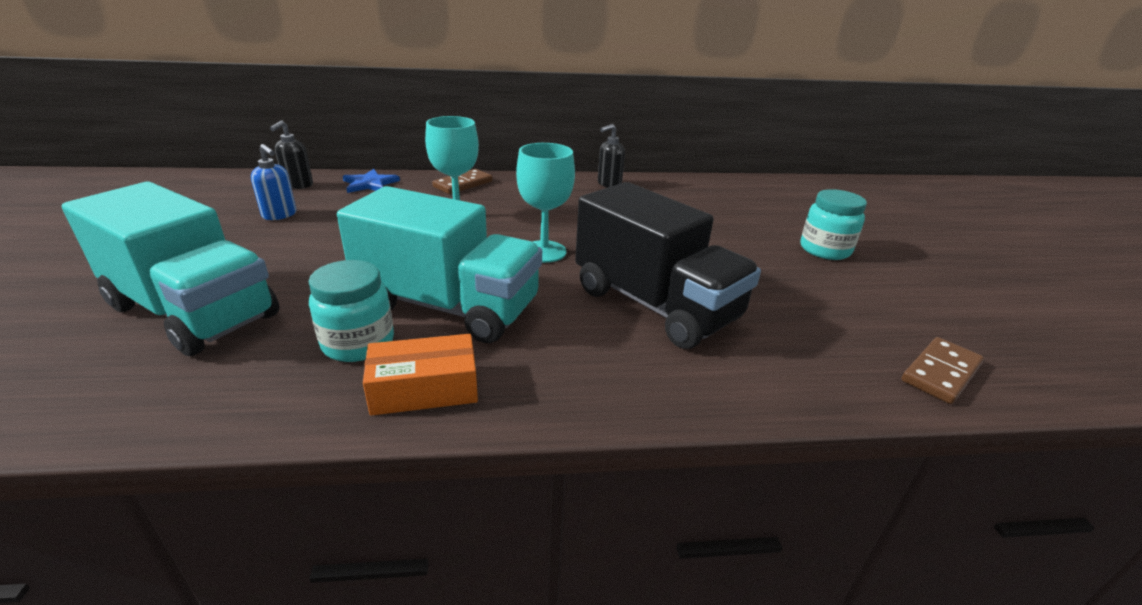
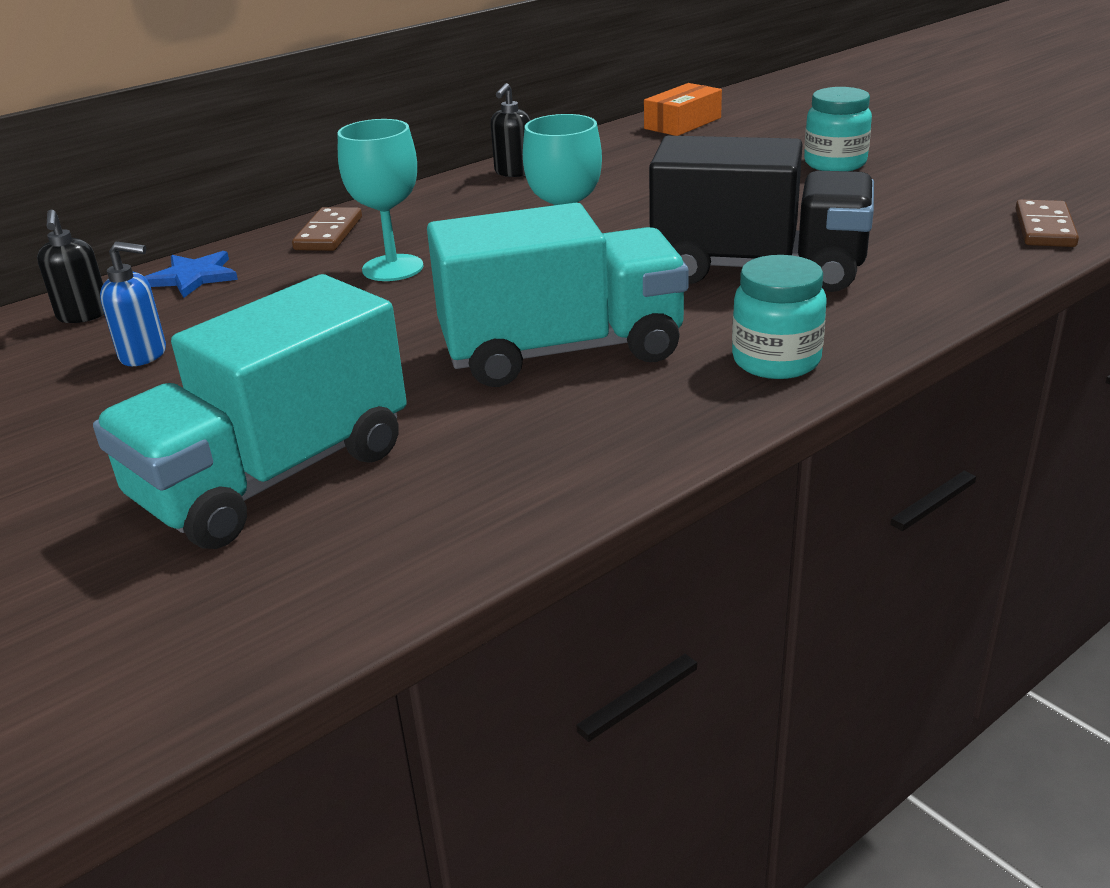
camera: 30 degrees left, 0 degrees up
turquoise truck [62,182,279,356] -> turquoise truck turned 135 degrees clockwise [93,274,407,549]
turquoise jar [309,260,394,362] -> turquoise jar moved to [732,255,827,379]
orange box [363,334,478,416] -> orange box moved to [644,83,722,136]

